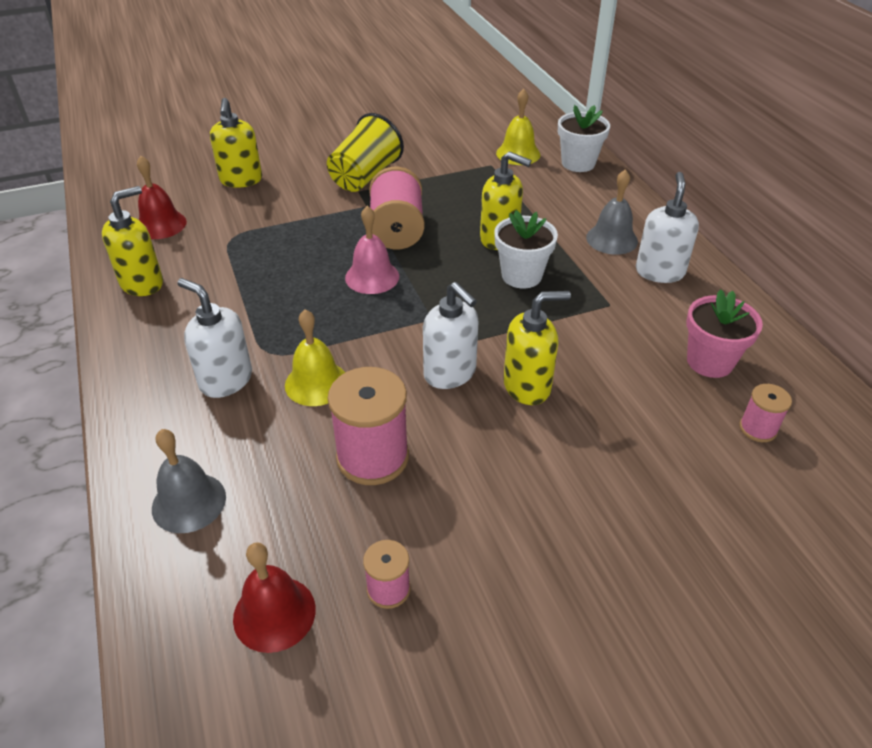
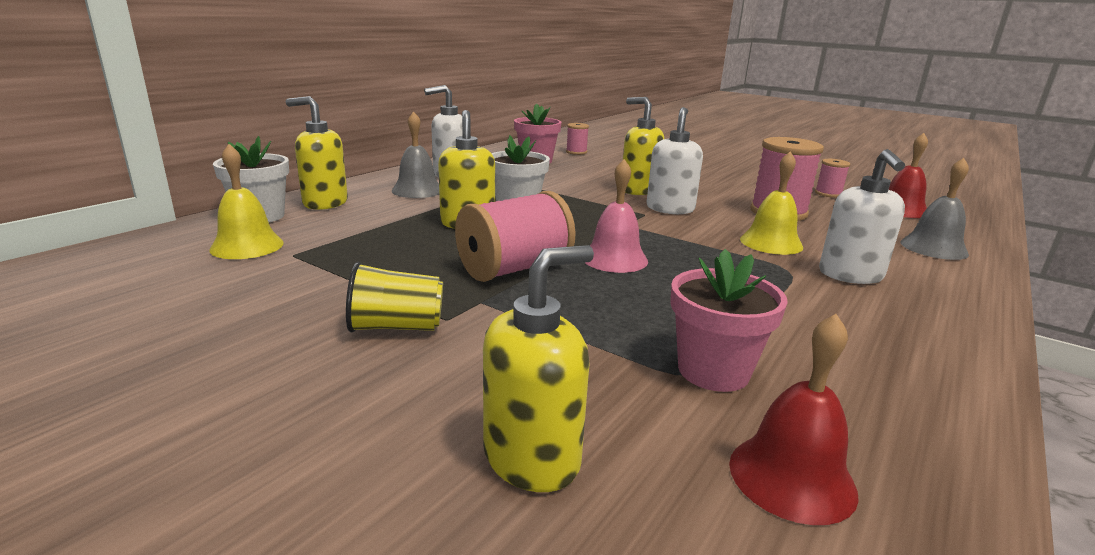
camera: 125 degrees left, 20 degrees down
yellow soap dispenser [102,186,163,296] -> yellow soap dispenser moved to [286,96,348,210]
yellow cup [327,113,404,192] -> yellow cup [346,262,443,333], size x0.66
none -> pink flower pot [670,249,788,392]

